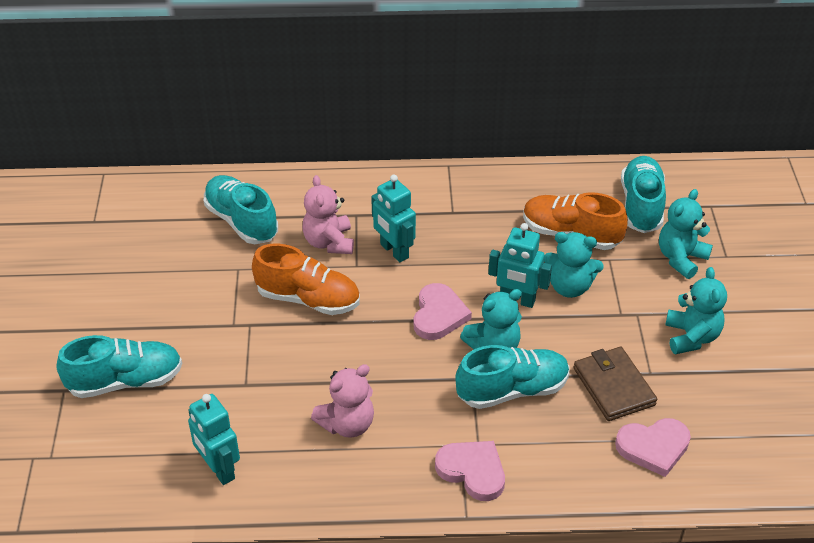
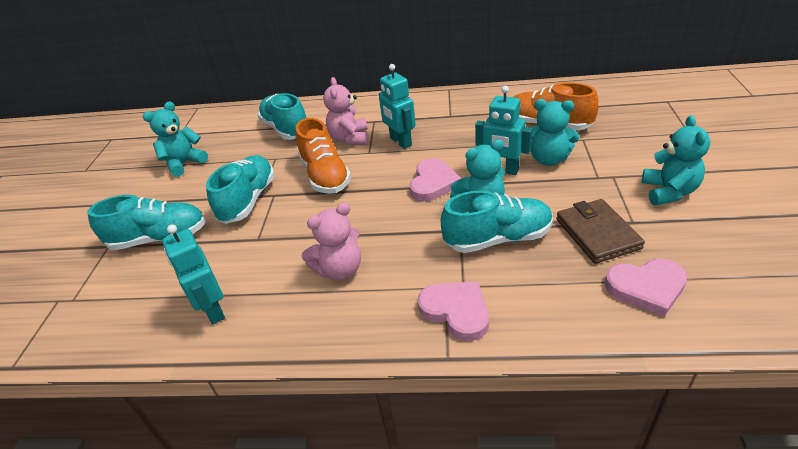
camera: 10 degrees right, 5 degrees down
orange shoe [252,243,360,315] -> orange shoe turned 45 degrees clockwise [296,118,351,194]
turquoise shoe [621,156,666,233] -> turquoise shoe moved to [206,155,275,224]
turquoise teddy bear [659,189,713,279] -> turquoise teddy bear moved to [143,102,208,177]

